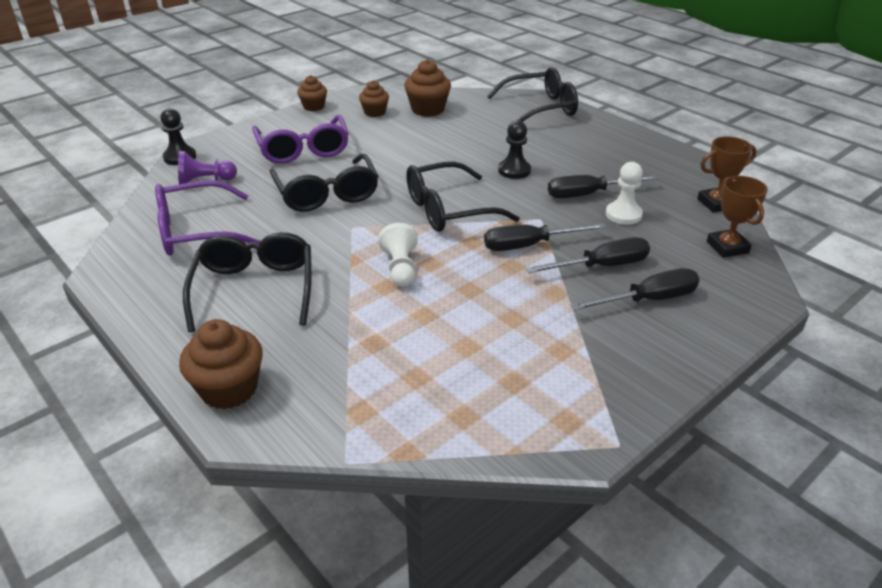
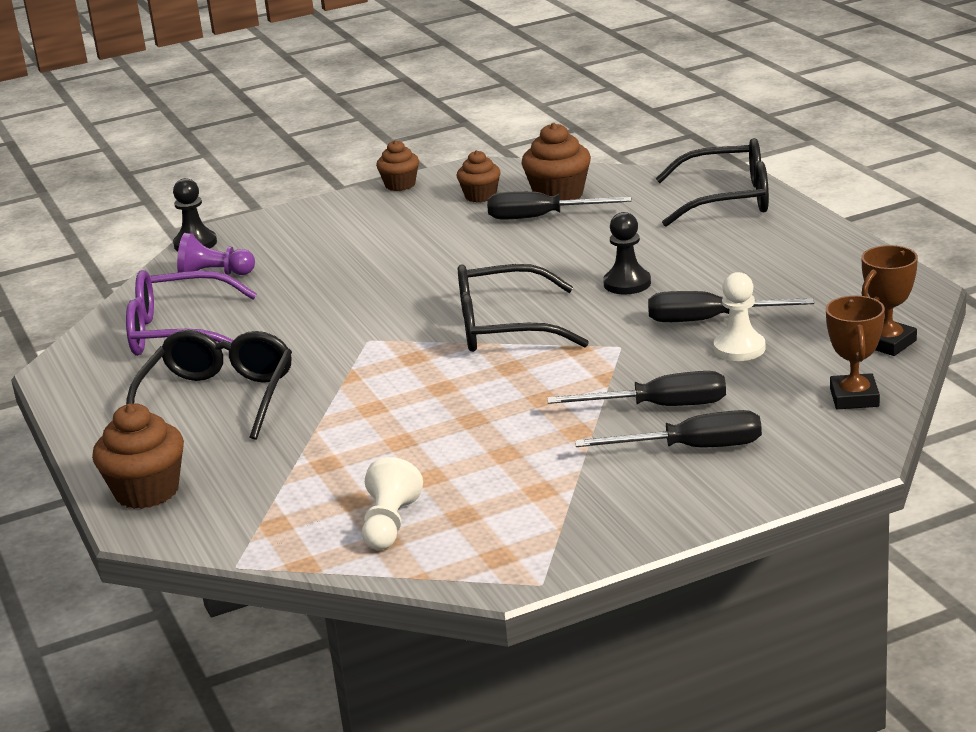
camera: 20 degrees right, 10 degrees down
purple glasses [252,115,349,164] -> none
black glasses [269,154,379,212] -> none
white pawn [378,223,418,287] -> white pawn moved to [362,457,423,550]
black screwdriver [484,223,606,251] -> black screwdriver moved to [487,191,631,219]
brown trophy [697,136,757,213] -> brown trophy turned 45 degrees counterclockwise [861,245,918,356]

